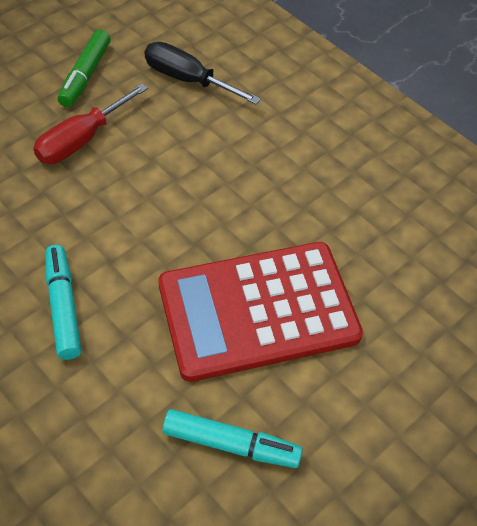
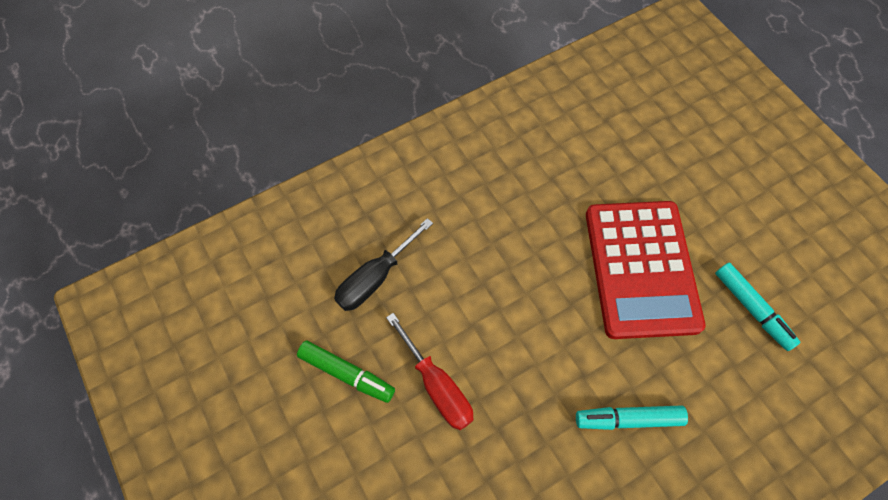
camera: 75 degrees left, 10 degrees up
turquoise marker [163,409,303,468] -> turquoise marker turned 120 degrees clockwise [715,263,800,351]

